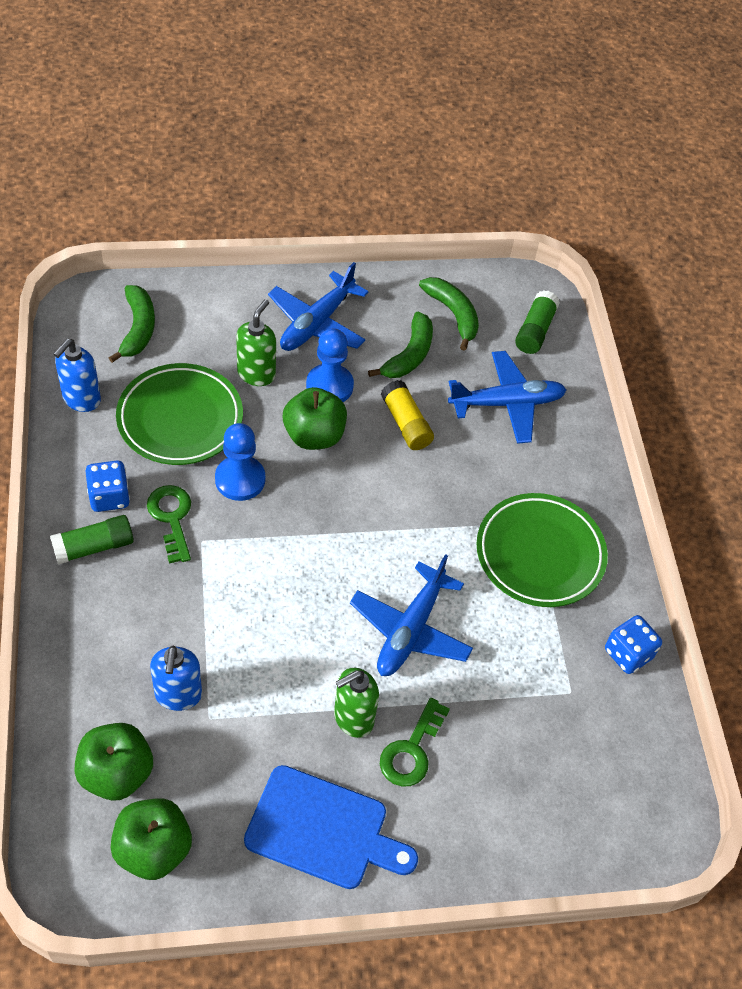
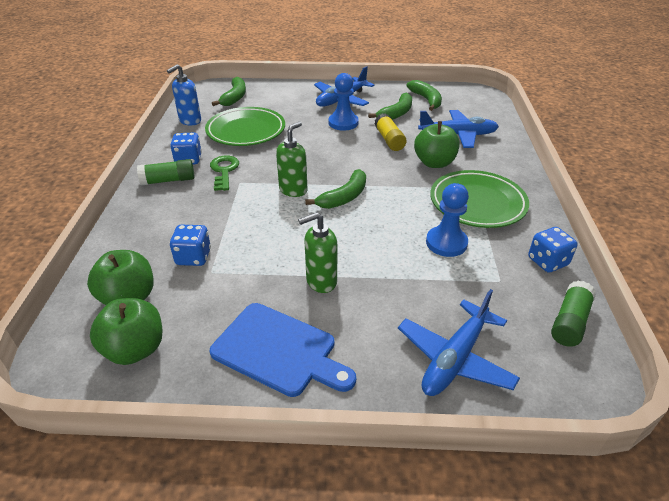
camera: 15 degrees right, 15 degrees down
blue soap dispenser [150,645,202,711] -> blue dice [170,225,211,266]
blue pawn [215,423,265,501] -> blue pawn moved to [426,183,469,257]
green soap dispenser [236,299,276,386] -> green soap dispenser moved to [276,122,308,197]
green apple [283,387,347,450] -> green apple moved to [414,121,459,168]
blue plane [350,554,473,676] -> blue plane moved to [398,289,520,396]
green key [380,698,450,787] -> none
green glue stick [515,290,560,354] -> green glue stick moved to [551,280,596,347]
none -> green banana [305,169,366,209]

